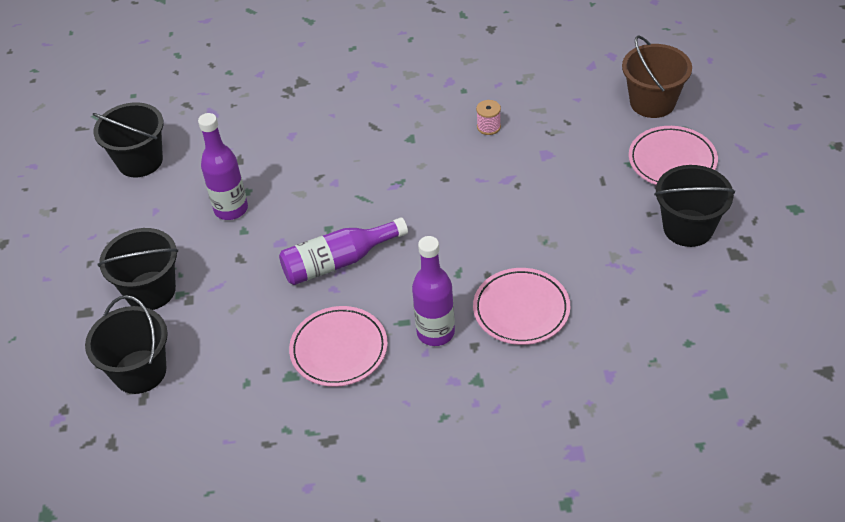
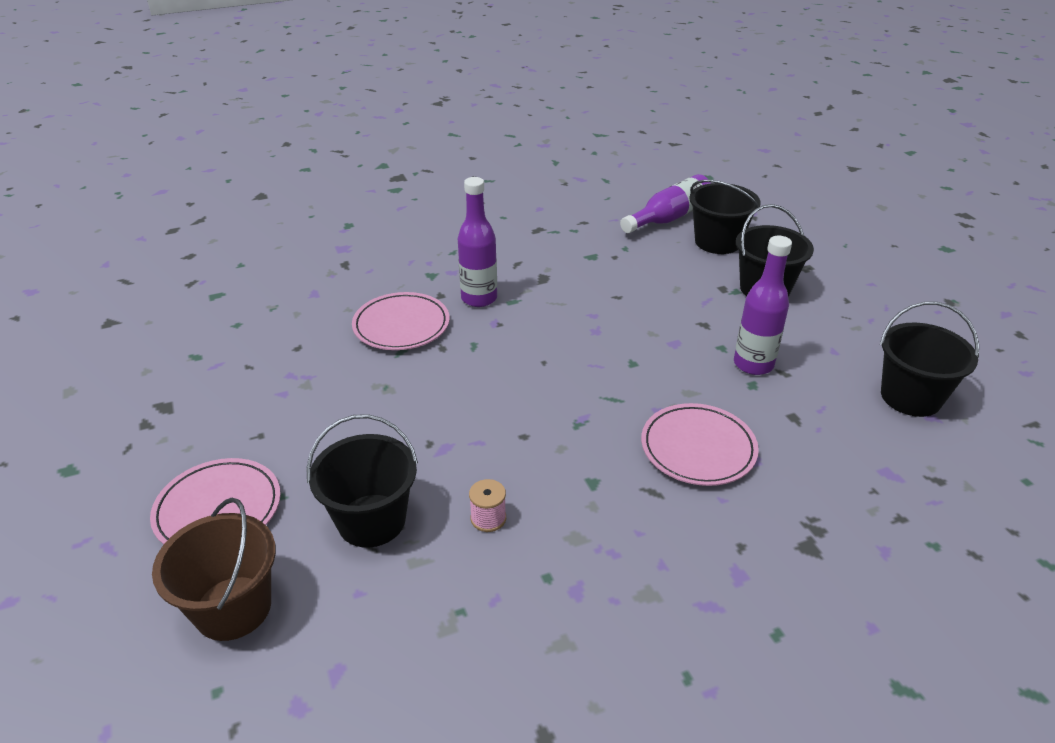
camera: 160 degrees right, 10 degrees down
purple bottle [279,217,408,285] -> purple bottle moved to [620,174,711,233]
pink plate [289,306,388,387] -> pink plate moved to [641,403,759,486]
black bucket [654,165,735,247] -> black bucket moved to [306,414,418,548]

